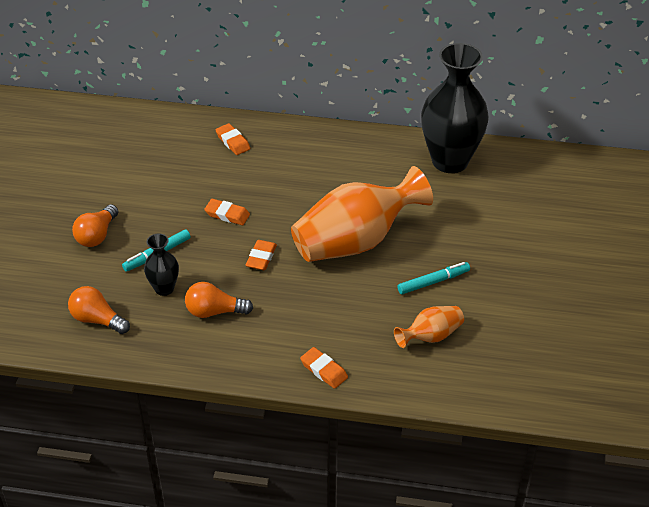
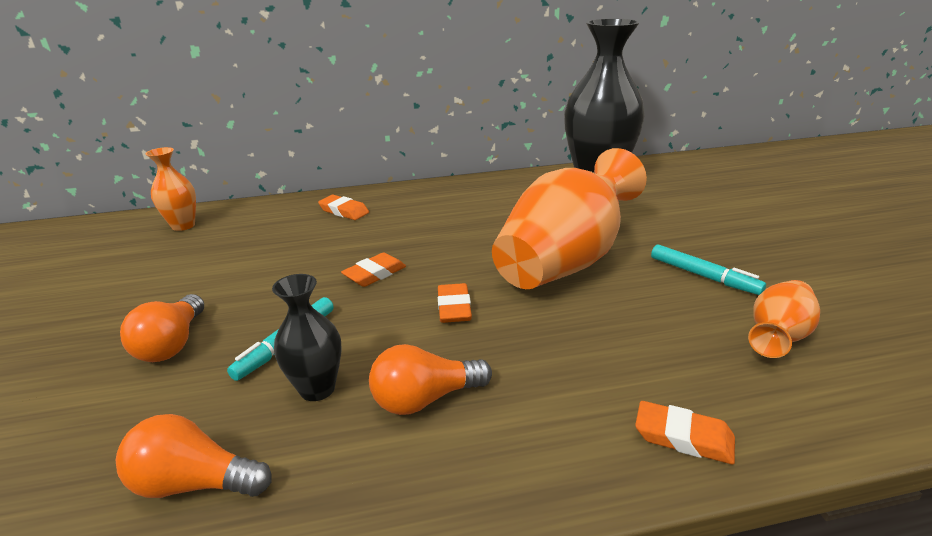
camera: 20 degrees left, 15 degrees down
orange eraser [204,199,250,225] -> orange eraser turned 45 degrees counterclockwise [341,252,406,287]
turquoise marker [397,262,470,295] -> turquoise marker turned 90 degrees clockwise [651,244,766,295]
none -> orange vase [145,147,196,231]

